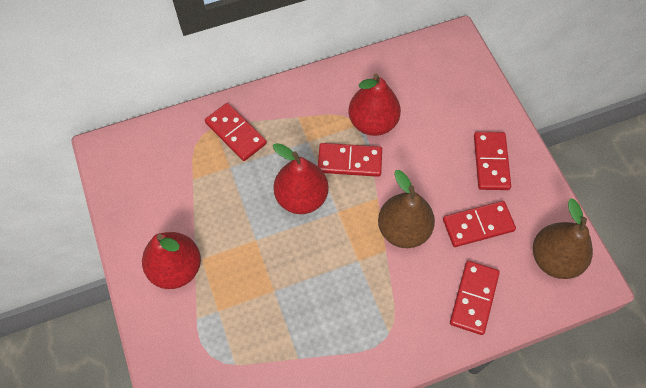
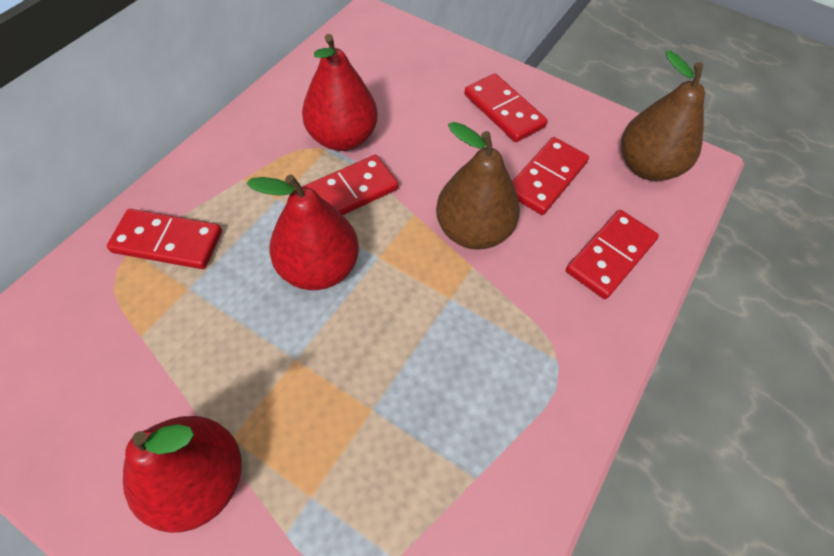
camera: 40 degrees left, 5 degrees down
red domino [450,261,500,335] -> red domino turned 60 degrees clockwise [566,210,659,299]

